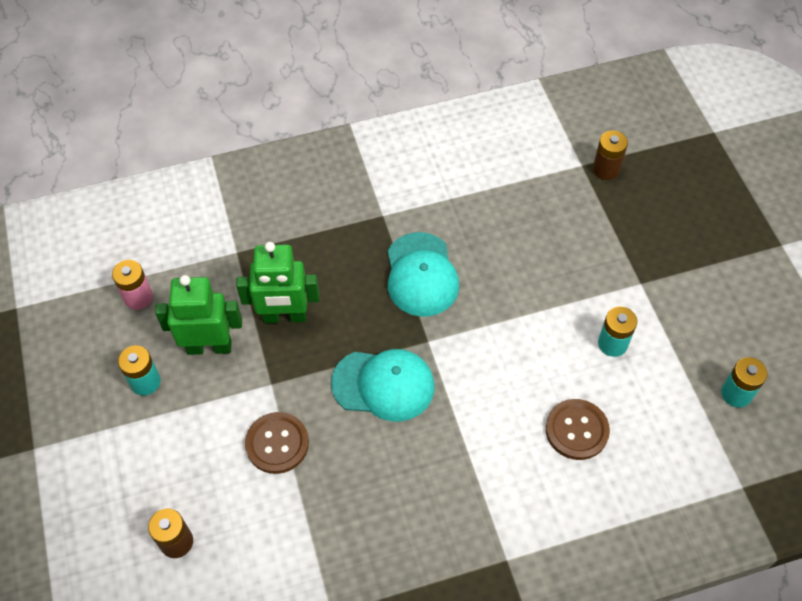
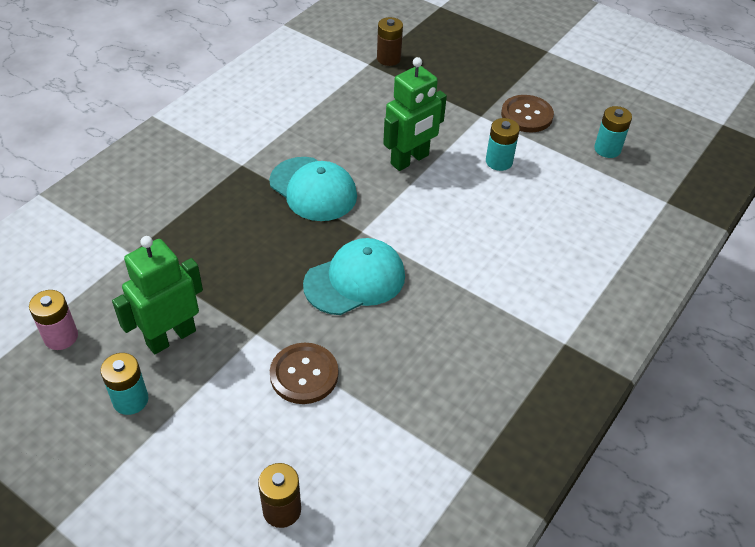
camera: 40 degrees left, 10 degrees down
green robot [236,242,320,323] -> green robot moved to [383,57,447,171]
brown button [546,399,610,460] -> brown button moved to [501,95,554,133]

